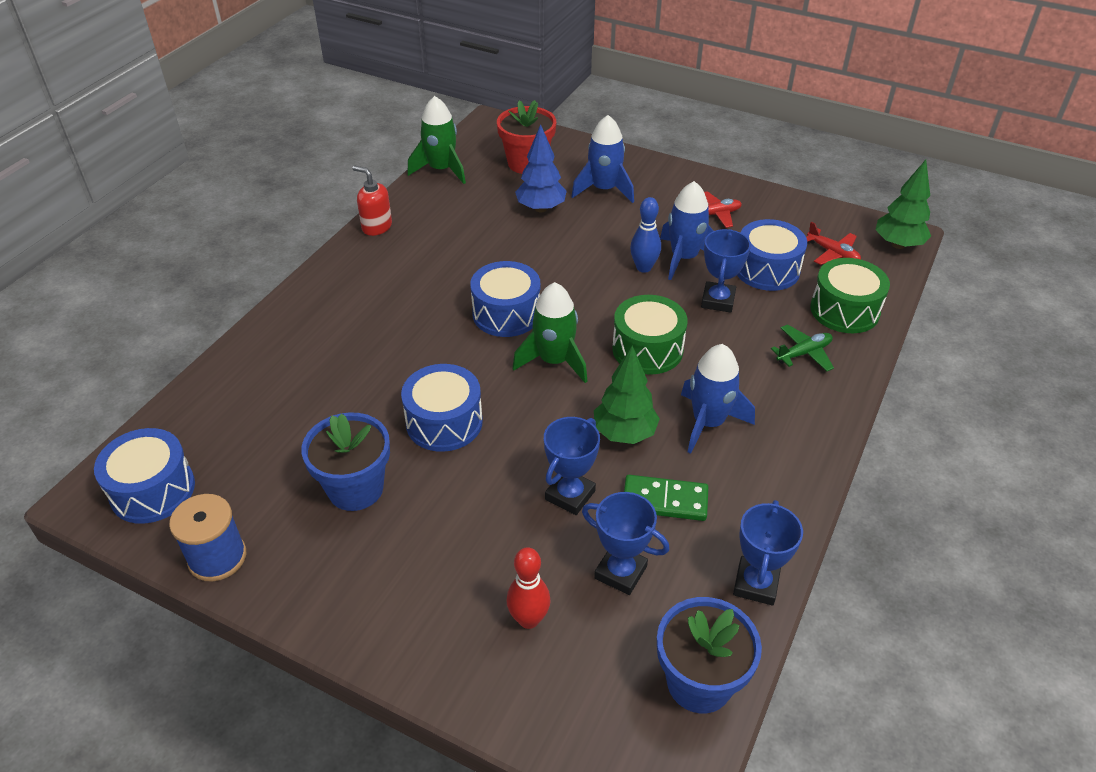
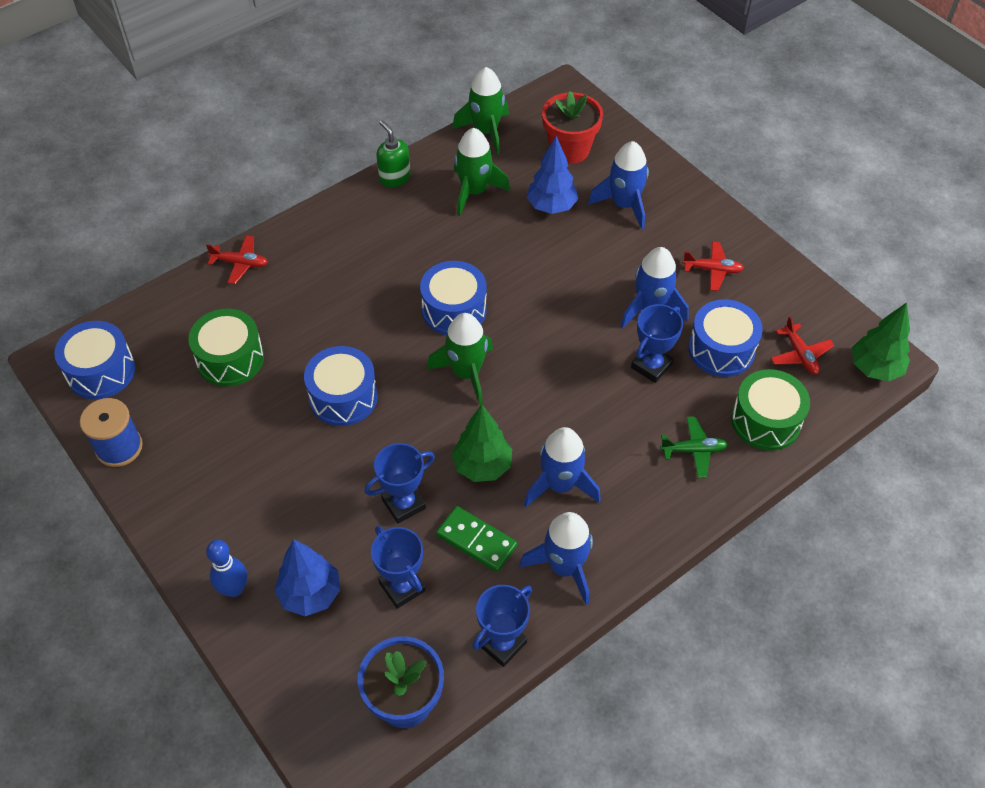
camera: 25 degrees right, 10 degrees up
blue flower pot [301,412,390,511] -> none
red soap dispenser [352,166,392,236] -> green soap dispenser [376,120,411,187]
red bowling pin [506,547,551,629] -> blue tree [274,539,340,616]
green drum [612,295,688,375] -> green drum moved to [188,309,264,387]
blue bowling pin [630,197,661,273] -> blue bowling pin moved to [206,540,247,597]
none -> red plane [206,235,268,284]
none -> green rocket [454,128,510,216]
none -> blue rocket [520,512,593,605]

